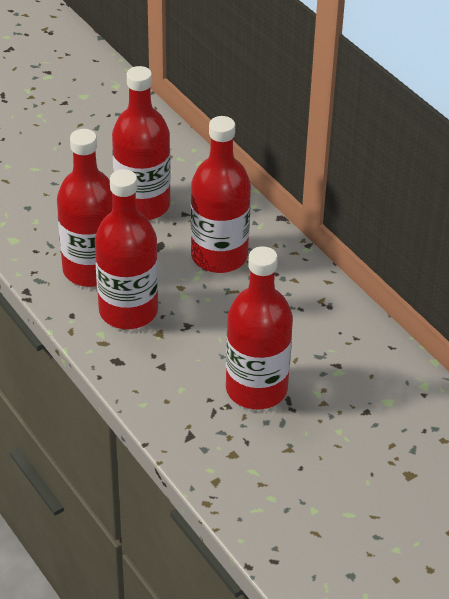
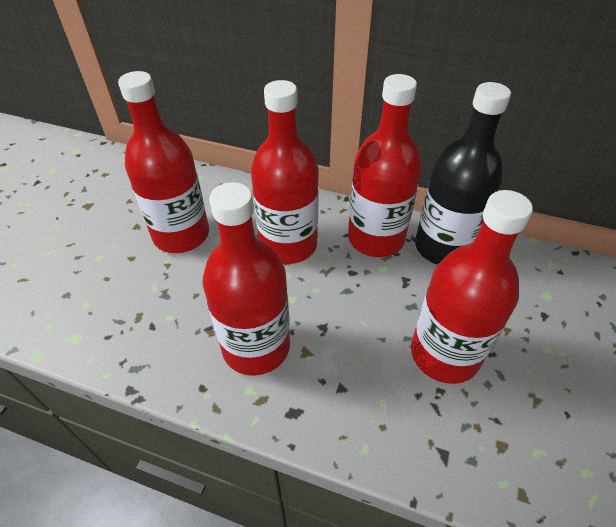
camera: 35 degrees left, 5 degrees up
red bottle [57,129,113,287] -> red bottle moved to [348,74,422,257]
none -> black bottle [415,82,511,265]

